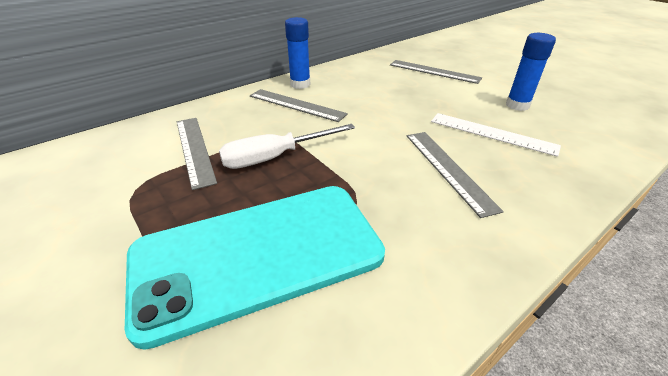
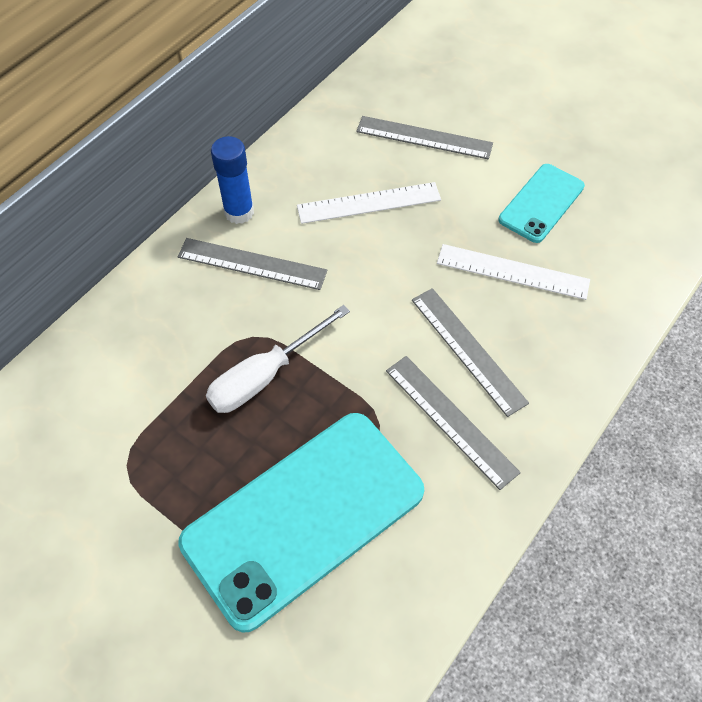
camera: 15 degrees left, 20 degrees up
grey ruler [177,118,217,190] -> grey ruler moved to [386,356,521,490]
blue glue stick [506,33,556,111] -> turquoise phone [499,164,585,243]
none -> white ruler [297,182,441,224]

